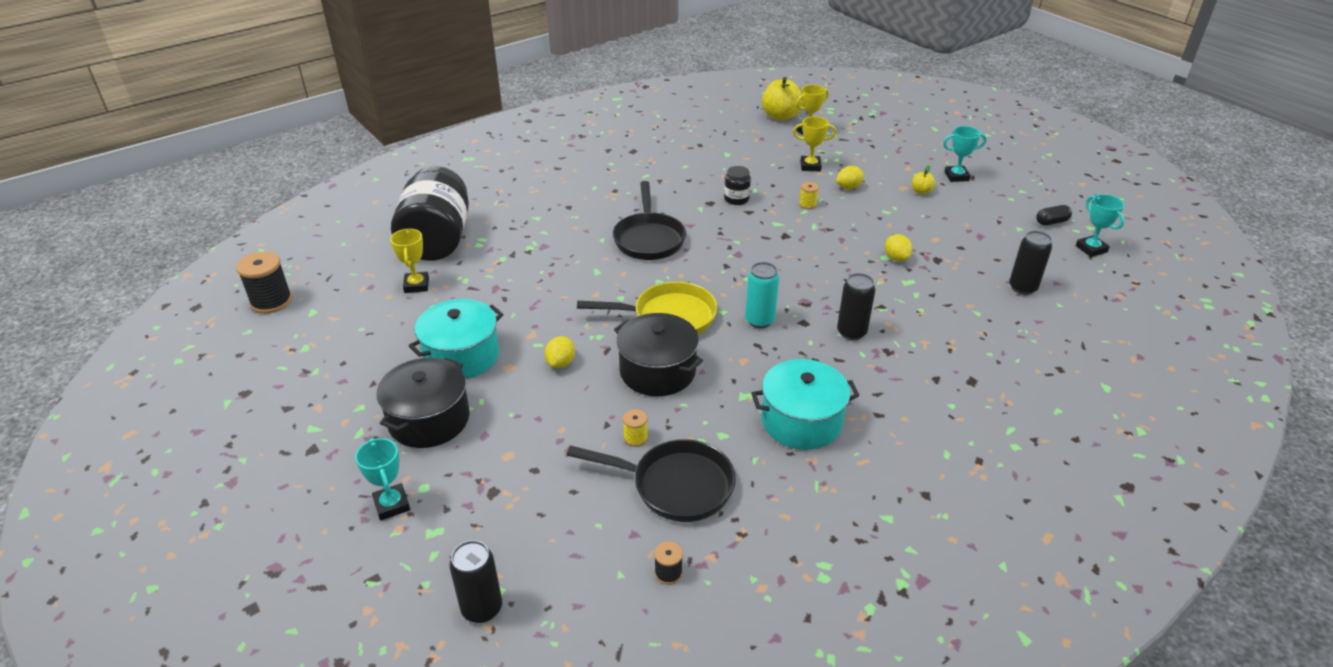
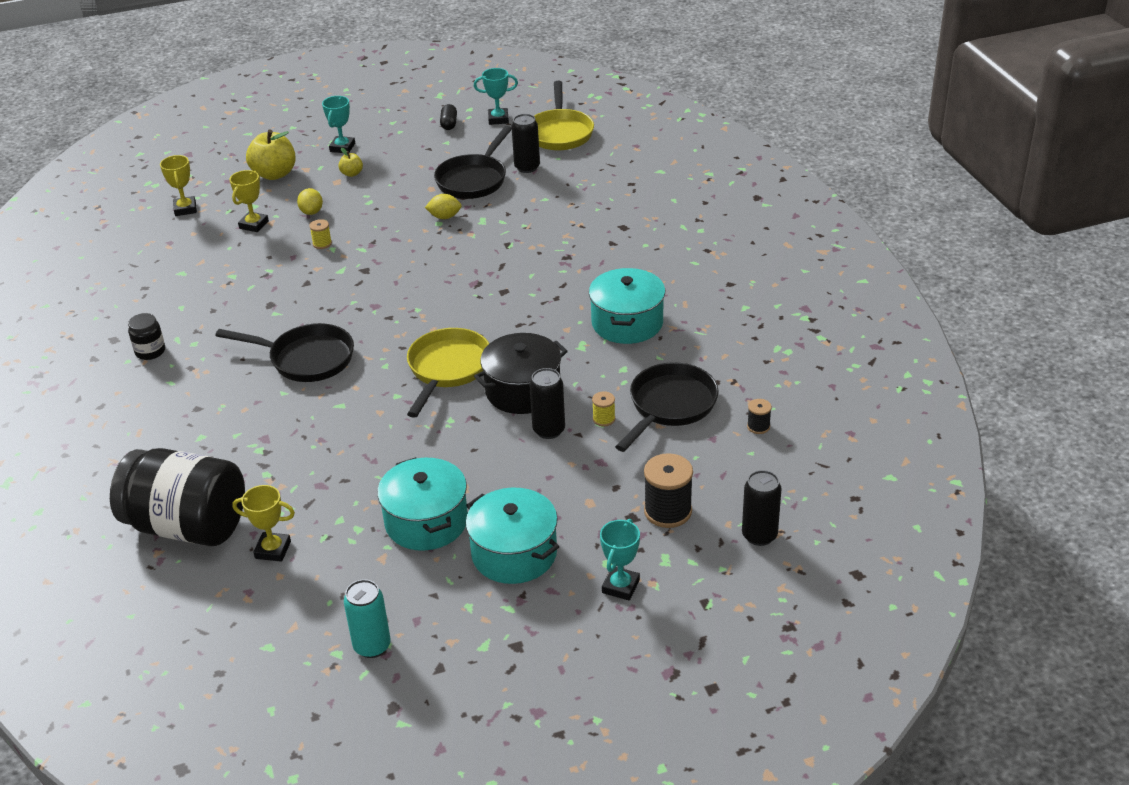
camera: 70 degrees left, 0 degrees up
black spool [236,251,292,314] -> black spool moved to [644,453,693,528]
turquoise trophy [355,438,410,520] -> turquoise trophy turned 60 degrees counterclockwise [600,519,640,601]
black pot [377,358,470,448] -> turquoise pot [466,488,559,584]
yellow lemon [545,336,575,368] -> none
black jar [724,166,751,205] -> black jar moved to [128,313,165,360]
turquoise can [745,262,779,328] -> turquoise can moved to [344,579,391,658]
yellow apple [762,77,803,121] -> yellow apple moved to [246,130,296,180]
black can [837,273,875,340] -> black can moved to [529,368,565,439]
none -> black pan [434,126,512,199]
none -> yellow pan [534,81,594,150]

